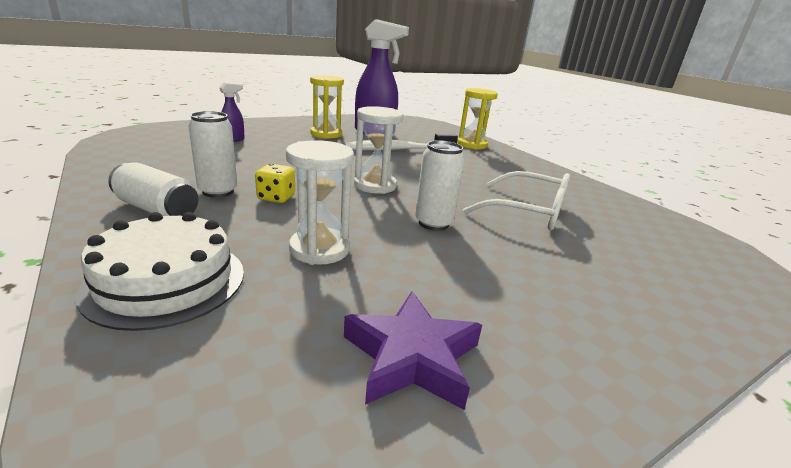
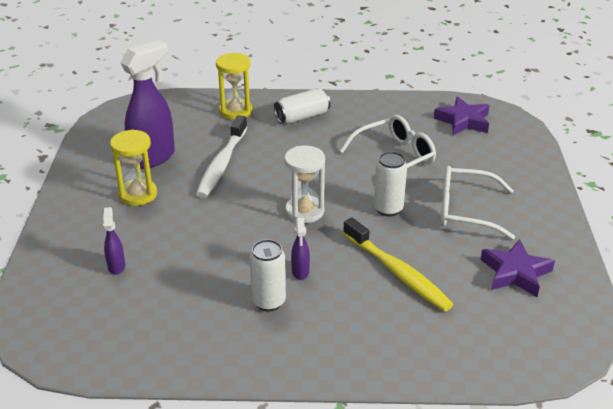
camera: 55 degrees left, 10 degrees up
white cake [76,212,244,331] -> none
white can [108,162,198,216] -> white can moved to [274,88,331,124]
yellow dice [255,163,295,203] -> purple spray bottle [291,218,310,280]
white hourglass [286,140,354,265] -> yellow toothbrush [343,218,454,312]
none -> purple star [434,96,490,135]
none -> white glasses [441,166,515,240]

